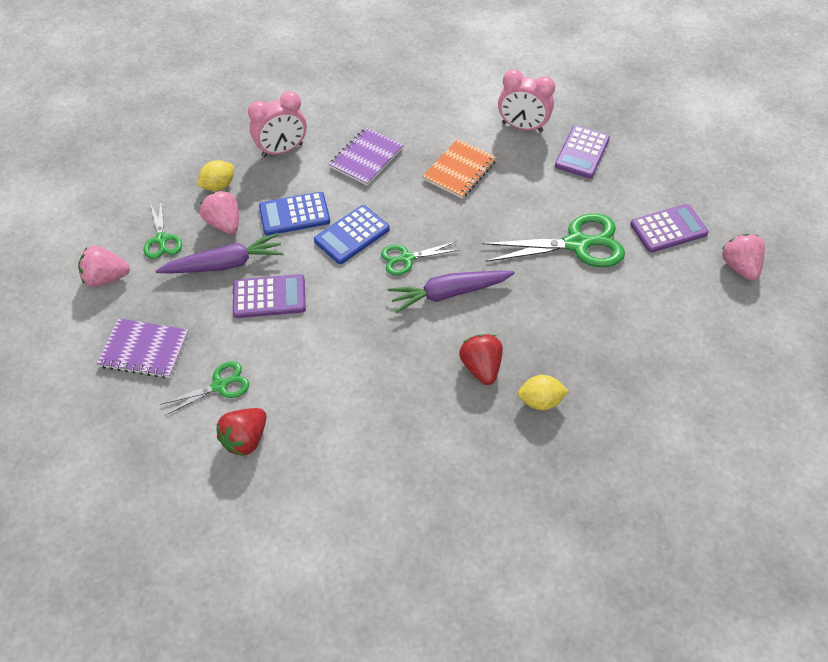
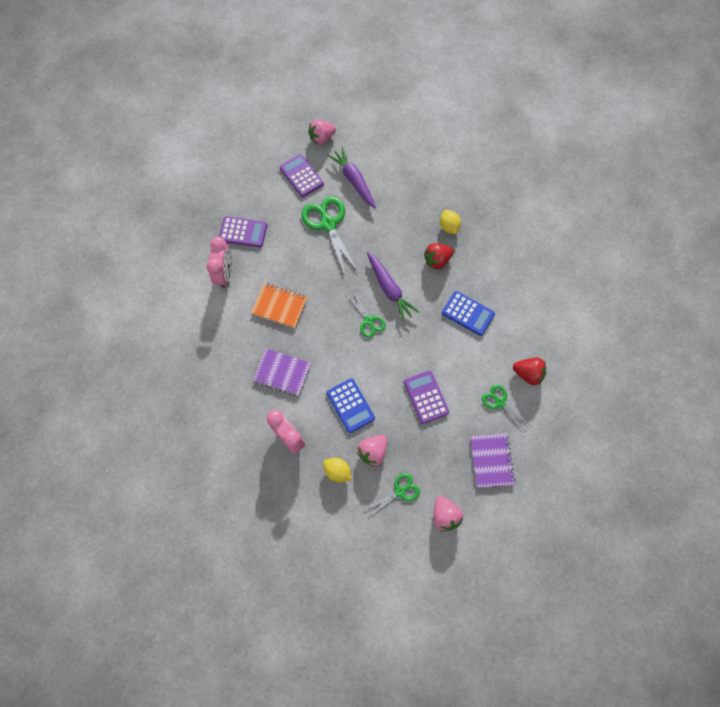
camera: 105 degrees left, 15 degrees up
purple carrot [156,233,284,274] -> purple carrot moved to [327,147,376,208]
blue calculator [314,205,390,264] -> blue calculator moved to [442,291,495,336]

